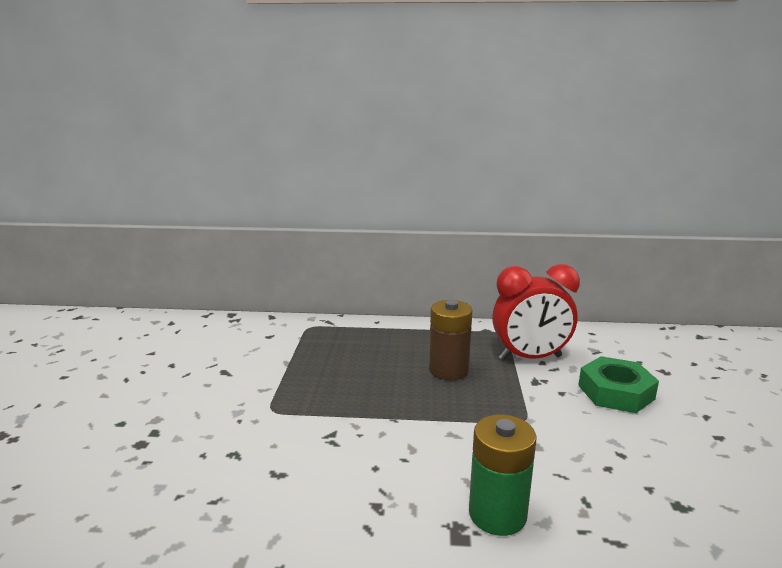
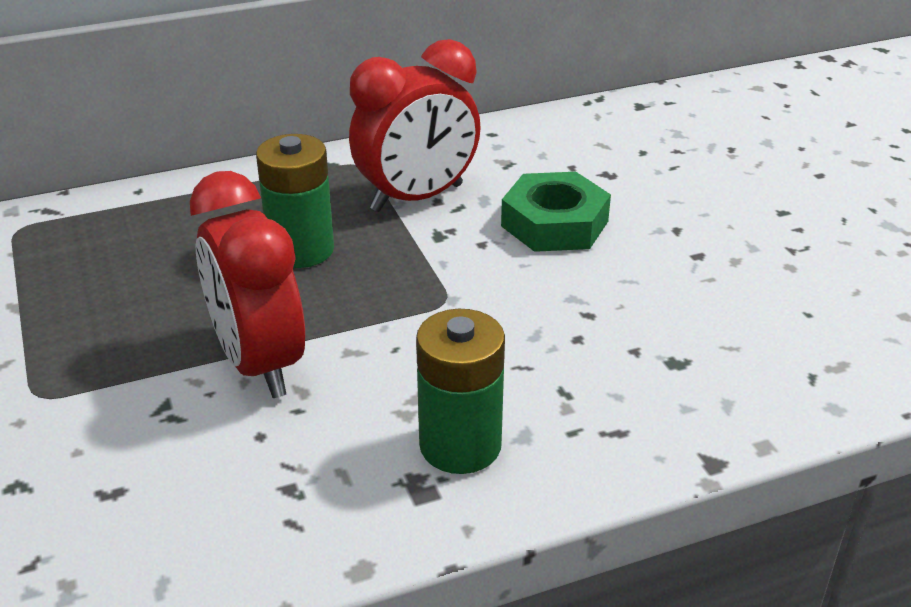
camera: 25 degrees left, 15 degrees up
brown battery [429,300,473,380] -> green battery [256,134,334,268]
none -> red clock [190,171,305,398]

